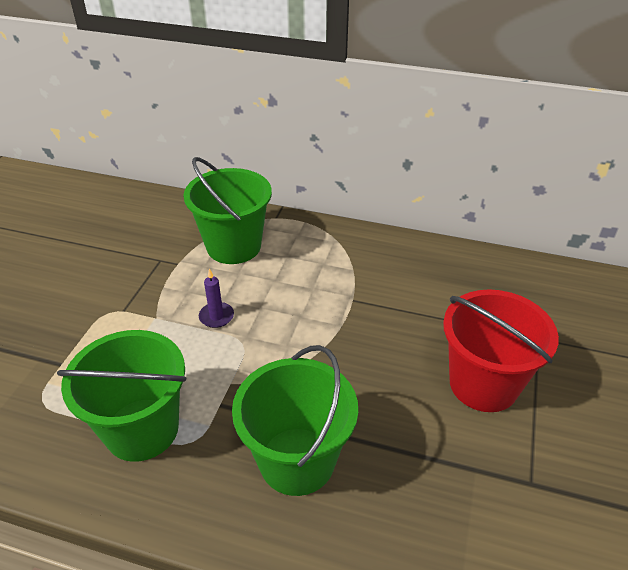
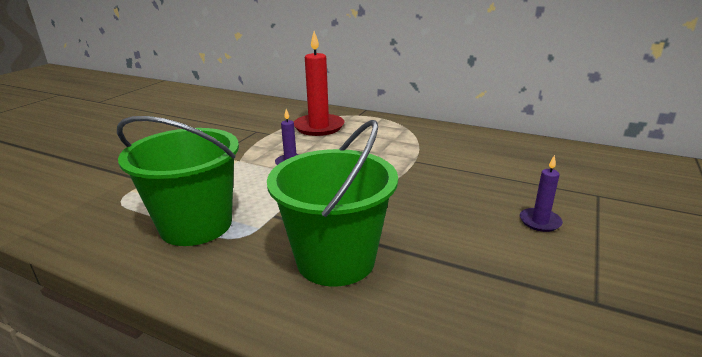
camera: 10 degrees right, 15 degrees down
green bucket [183,157,272,264] -> red candle [294,31,344,136]
red bucket [443,290,559,412] -> purple candle [520,155,563,232]

